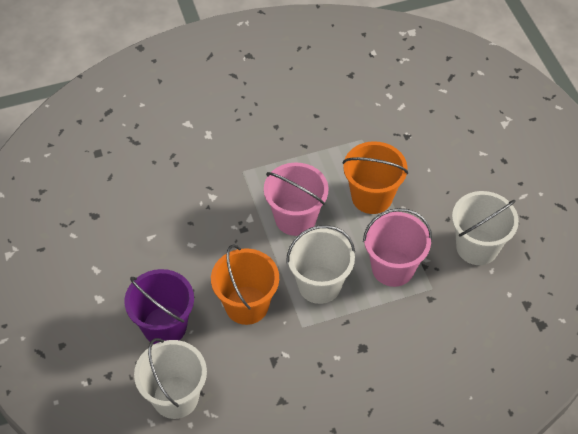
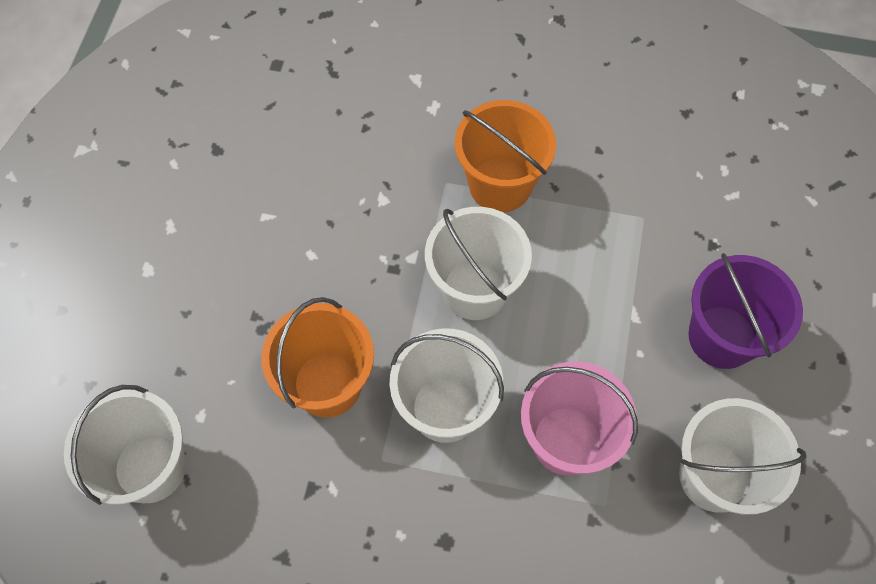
camera: 30 degrees right, 10 degrees up
purple bucket [124,269,194,344] -> purple bucket moved to [688,253,803,369]
pink bucket [264,163,329,236] -> white bucket [425,207,532,320]
orange bucket [343,141,408,214] -> orange bucket moved to [455,100,556,213]

